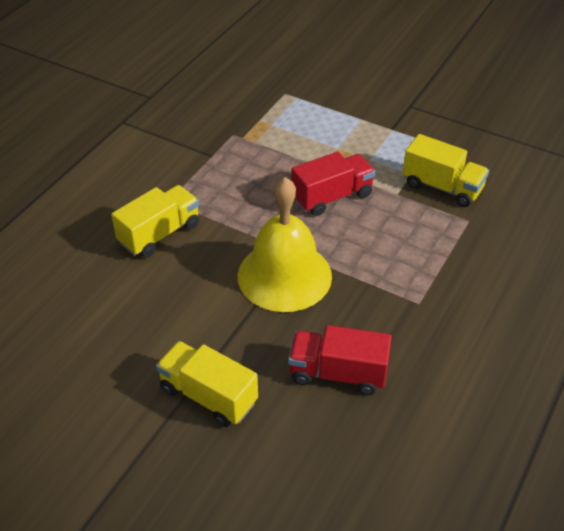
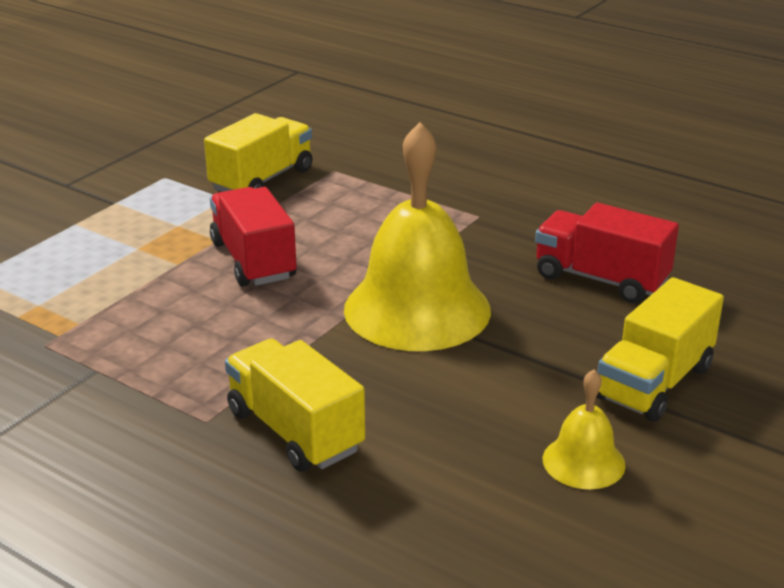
camera: 85 degrees left, 15 degrees down
red truck [288,325,392,395] -> red truck turned 105 degrees clockwise [535,203,679,303]
none -> yellow bell [543,370,626,489]

